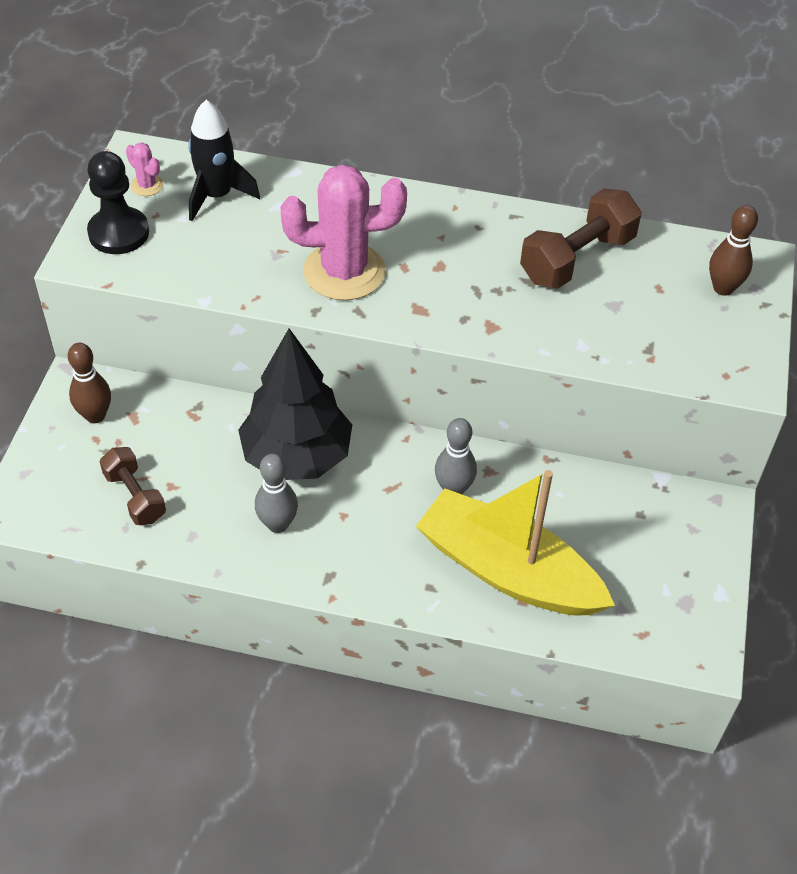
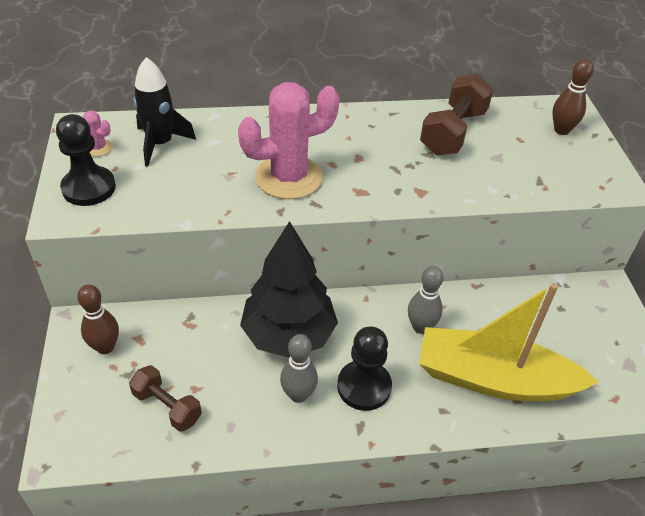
camera: 20 degrees left, 5 degrees down
none -> black pawn [337,326,392,411]

